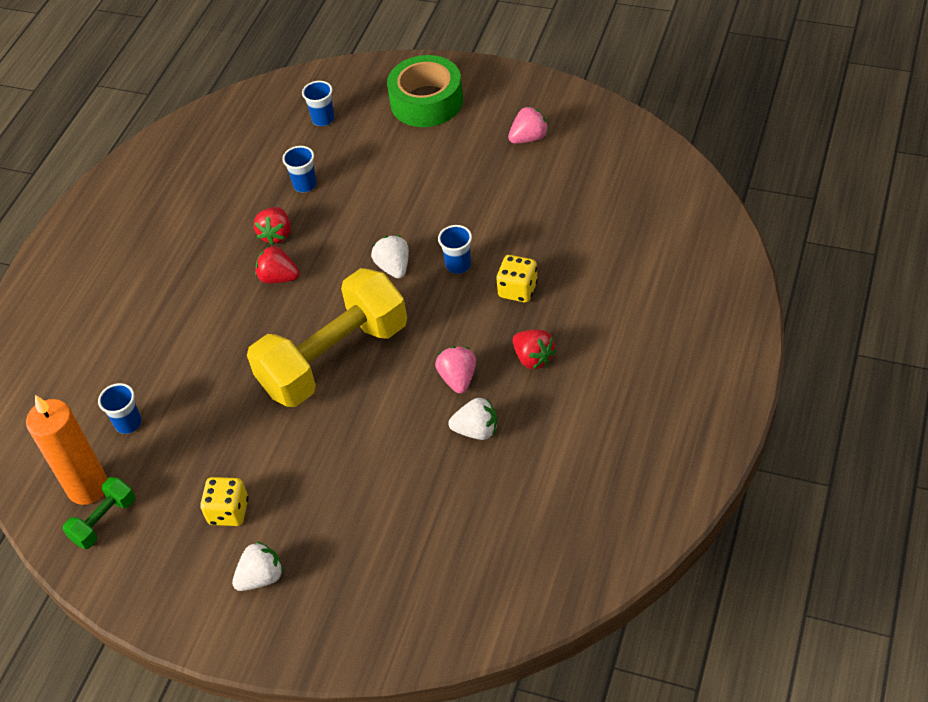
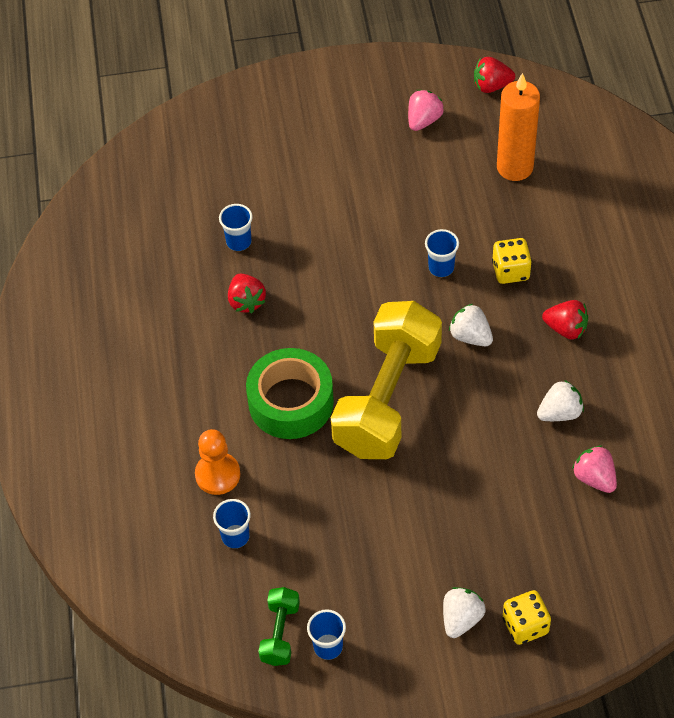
camera: 30 degrees left, 5 degrees up
orange candle [26,395,108,505] -> orange candle moved to [497,73,540,181]
yellow dice [200,477,249,526] -> yellow dice moved to [503,590,551,645]
red strawberry [255,245,300,283] -> red strawberry moved to [474,57,515,93]
blue cup [302,81,335,126] -> blue cup moved to [307,609,346,660]
white strawberry [371,235,409,279] -> white strawberry moved to [449,304,493,346]
green tape [387,55,463,127] -> green tape moved to [246,348,334,439]
pink strawberry [435,346,476,394] -> pink strawberry moved to [572,445,617,493]
none -> orange pawn [195,429,240,495]

